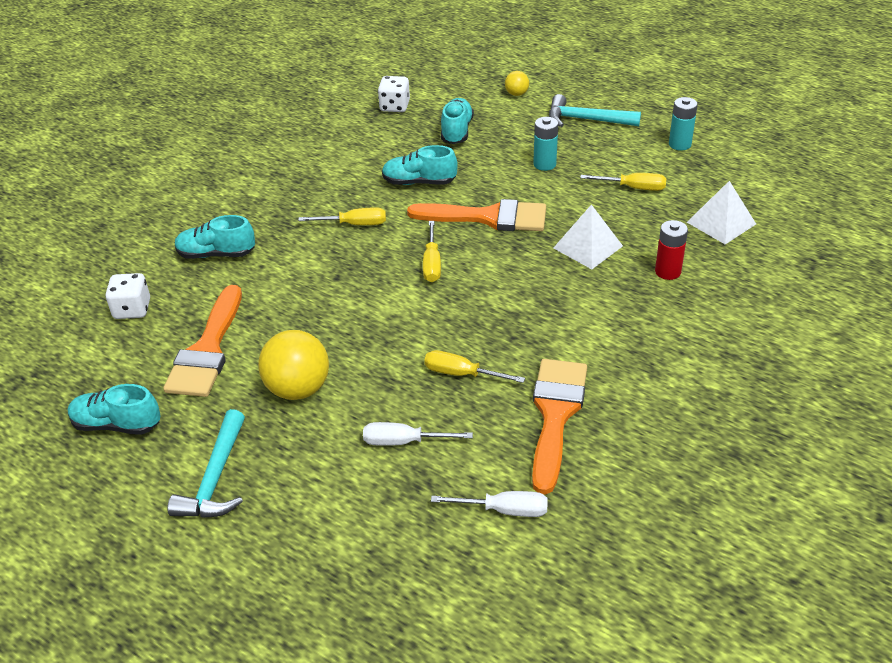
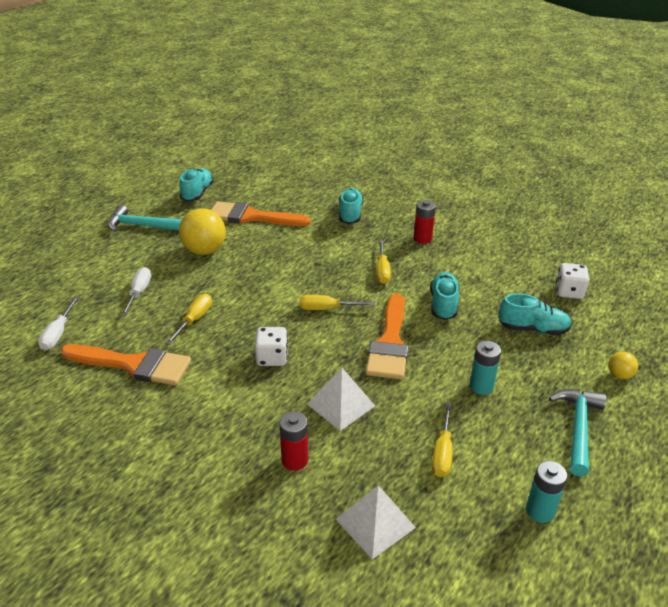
camera: 90 degrees right, 5 degrees down
white dice [105,273,150,319] -> white dice moved to [255,327,288,366]
none -> red battery [414,200,436,244]

